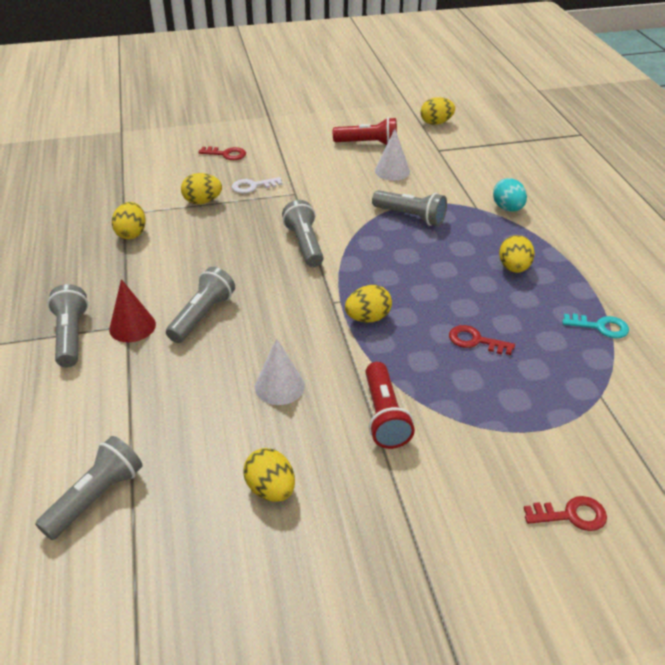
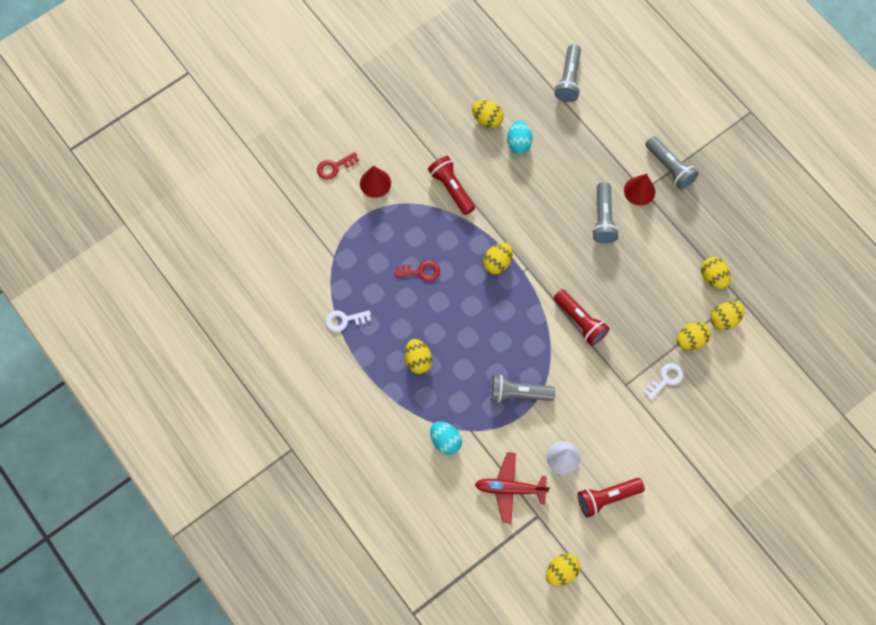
camera: 155 degrees right, 30 degrees up
red key [198,146,246,160] -> none
white cone [255,338,305,405] -> none
grey flashlight [282,200,323,267] -> red flashlight [554,290,610,346]
turquoise key [563,313,629,339] -> white key [326,310,371,332]
none -> red cone [360,166,391,198]
none -> red plane [474,452,550,523]
none -> turquoise egg [507,120,533,154]
none -> yellow egg [710,301,745,330]

